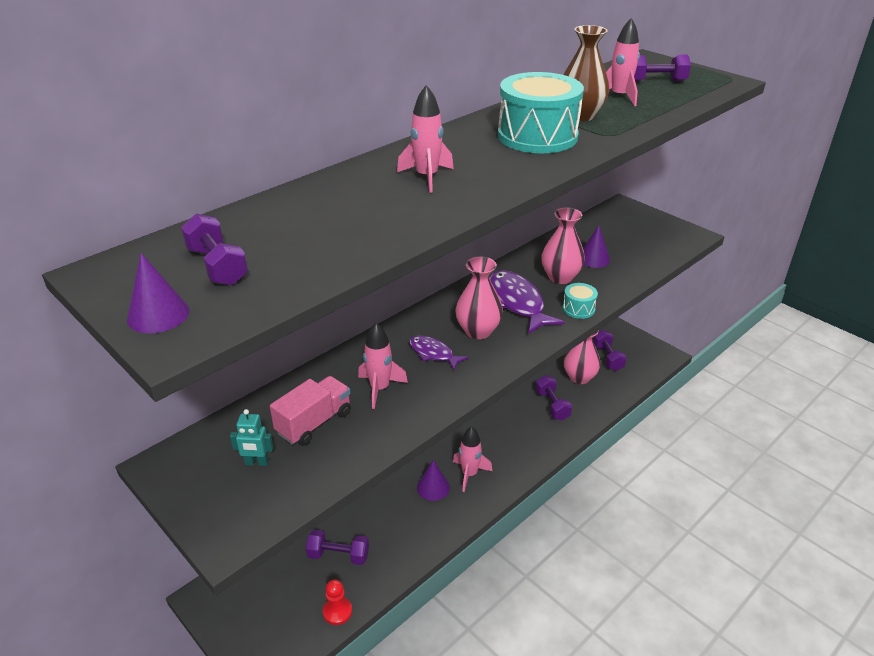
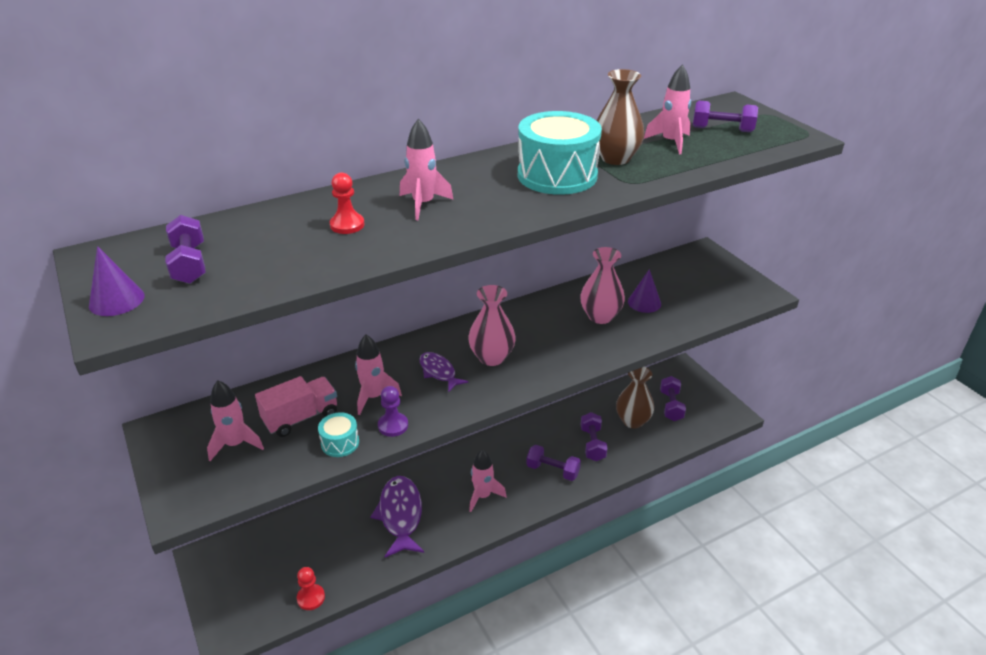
camera: 15 degrees right, 0 degrees up
turquoise robot [230,409,274,466] -> pink rocket [207,380,264,461]
purple dumbbell [306,530,369,565] -> purple dumbbell moved to [526,445,581,481]
purple cone [417,460,450,501] -> none
purple fish [490,270,565,334] -> purple fish moved to [370,476,424,557]
turquoise drum [563,283,598,319] -> turquoise drum moved to [318,412,359,457]
pink vase [564,331,601,384] -> brown vase [616,367,654,428]
none -> red pawn [330,172,364,234]
none -> purple pawn [378,386,408,437]

